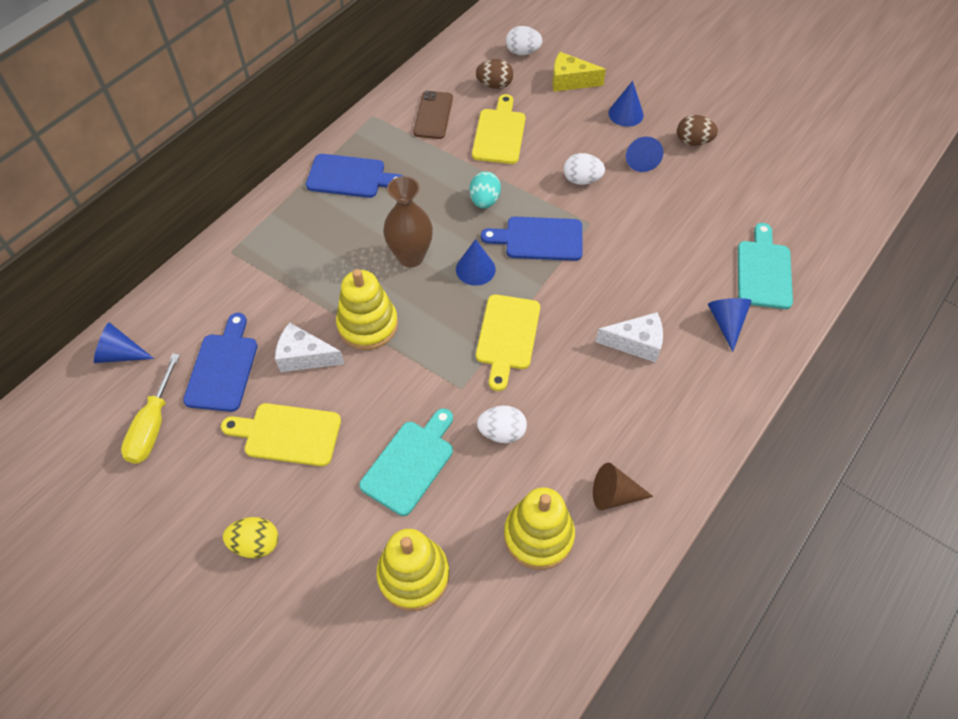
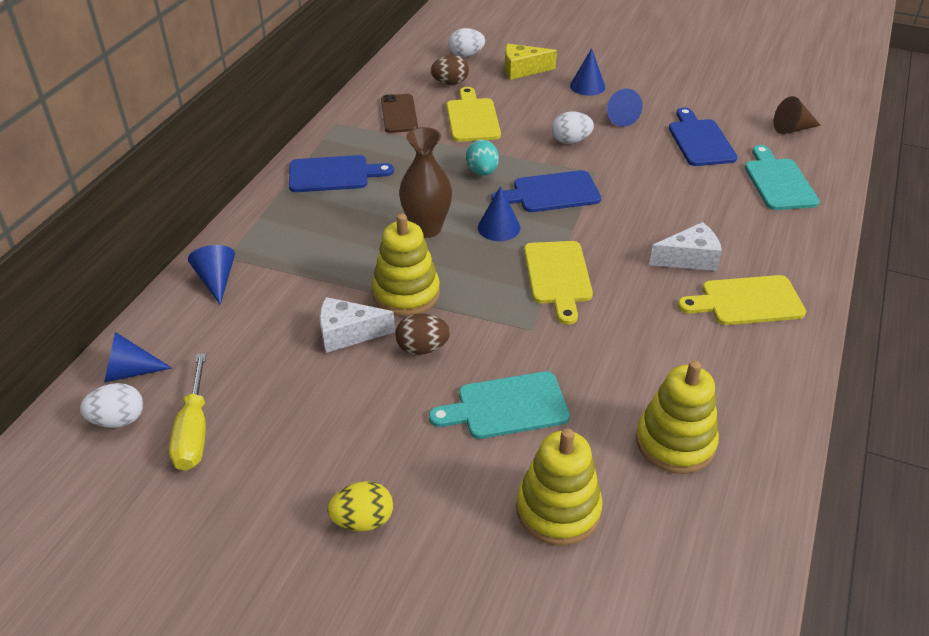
camera: 15 degrees left, 15 degrees down
blue cutting board [183,313,257,412] -> blue cutting board moved to [669,107,738,166]
yellow cutting board [221,403,341,466] -> yellow cutting board moved to [678,275,806,325]
turquoise cutting board [359,408,453,516] -> turquoise cutting board turned 120 degrees counterclockwise [429,371,570,439]
white egg [477,406,527,443] -> white egg moved to [80,383,143,428]
brown cone [593,463,653,510] -> brown cone moved to [774,96,821,134]
brown egg [677,115,718,146] -> brown egg moved to [396,314,450,355]
blue cone [708,298,752,352] -> blue cone moved to [188,245,235,305]

